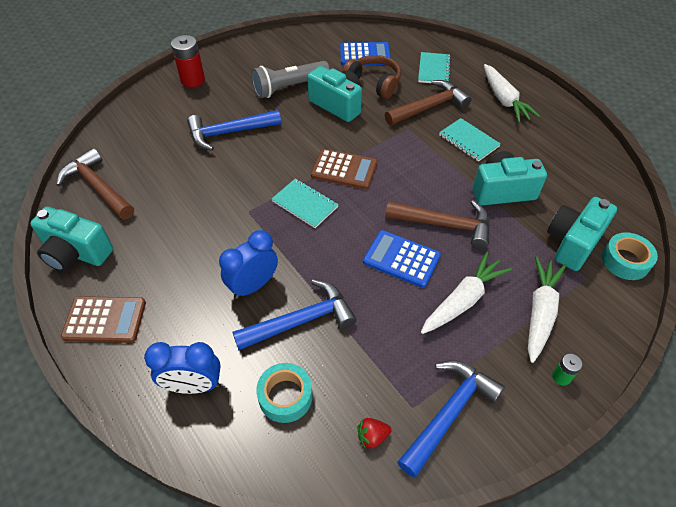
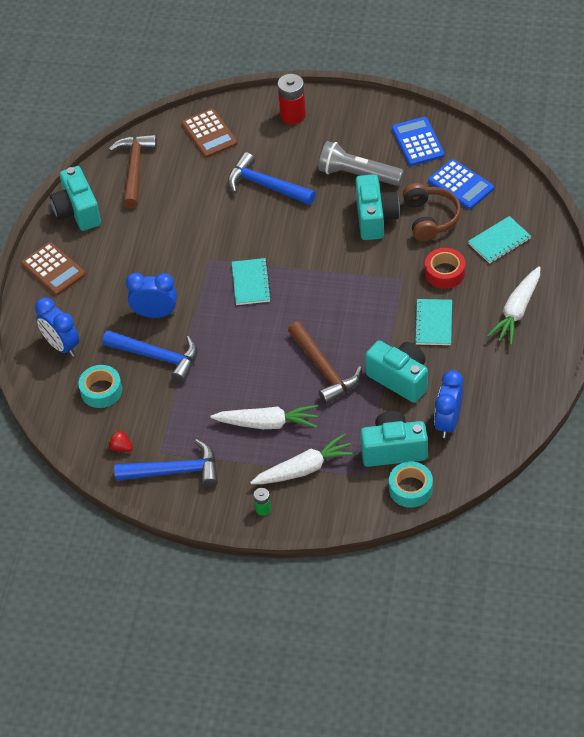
camera: 50 degrees right, 0 degrees up
brown calculator [311,149,377,189] -> brown calculator moved to [181,109,238,158]
blue calculator [363,230,441,288] -> blue calculator moved to [392,117,445,166]
brown hammer [385,80,472,125] -> red tape [425,248,465,289]
none -> blue clock [434,370,463,438]

